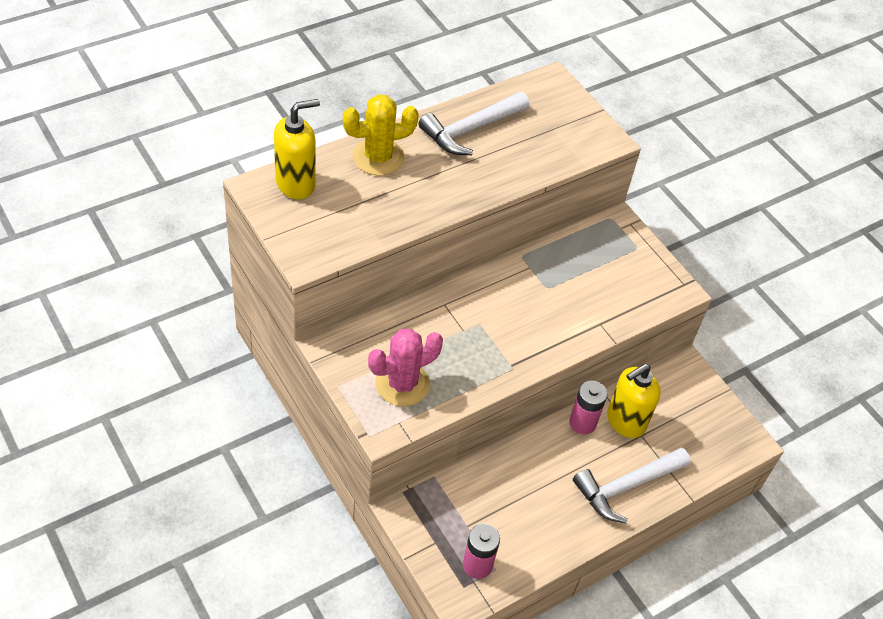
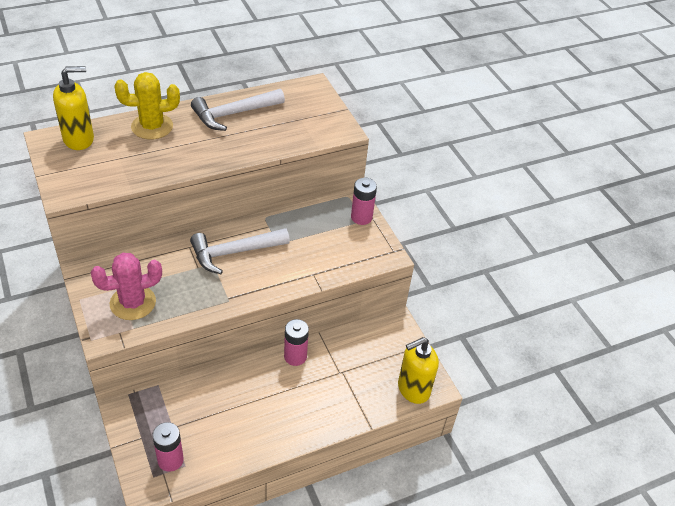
camera: 10 degrees right, 5 degrees down
white hammer [573,447,690,523] -> white hammer moved to [190,228,290,274]
yellow soap dispenser [607,364,661,438] -> yellow soap dispenser moved to [398,337,439,404]
none -> pink battery [351,178,377,225]

